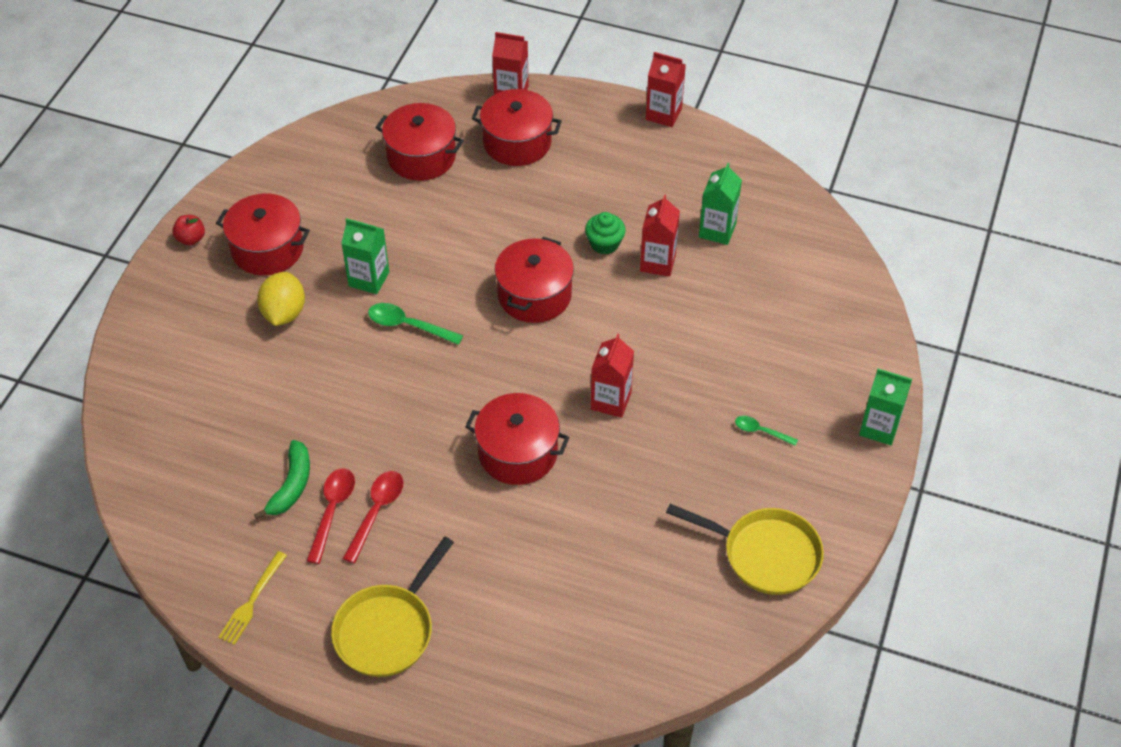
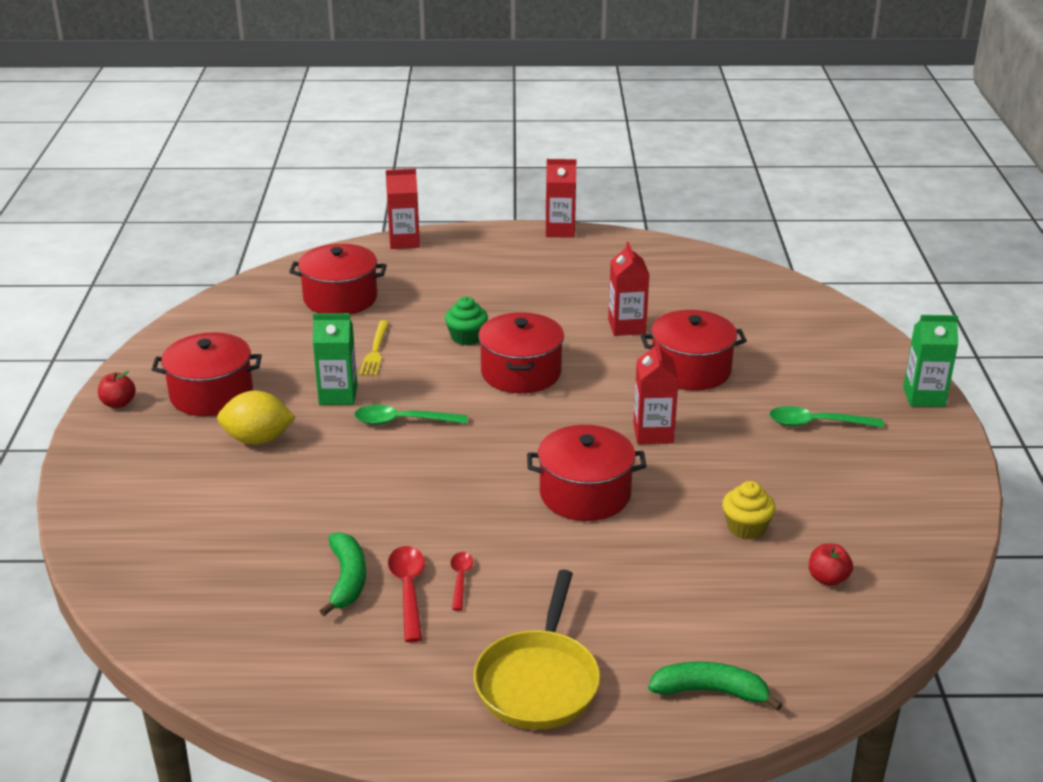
camera: 20 degrees left, 20 degrees down
yellow fork [218,551,287,645] -> yellow fork moved to [359,320,389,376]
yellow lemon [257,272,305,326] -> yellow lemon turned 75 degrees counterclockwise [217,391,296,445]
red spoon [343,471,403,563] -> red spoon [451,552,473,611], size x0.62
red pot [472,89,562,166] -> red pot moved to [641,310,747,390]
green cupcake [585,212,626,255] -> green cupcake moved to [445,297,488,345]
yellow pan [666,504,824,595] -> none
green carton [699,163,742,245] -> none
green spoon [735,416,798,446] -> green spoon [769,406,884,428], size x1.61
none -> green banana [648,662,783,711]
none -> yellow cupcake [722,481,776,540]
none -> red apple [809,544,853,586]

